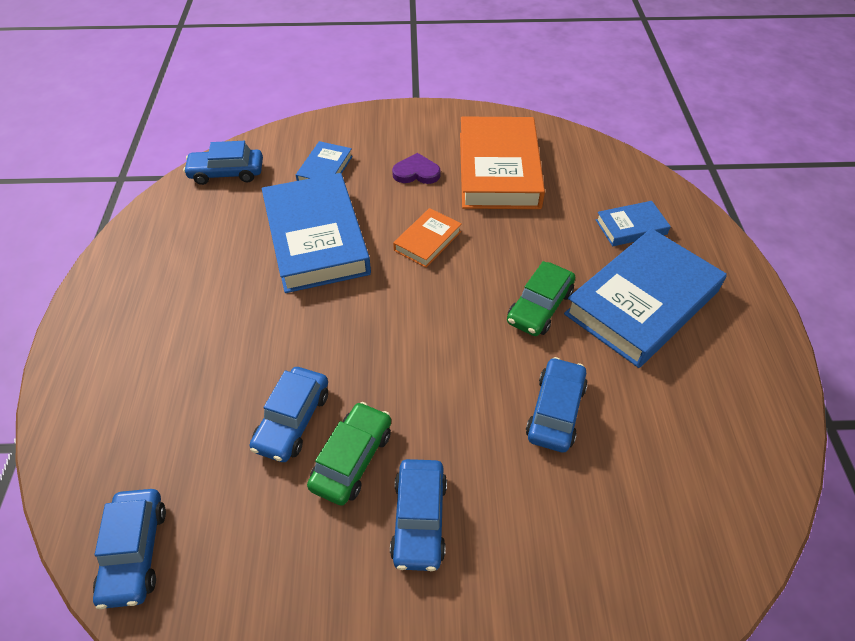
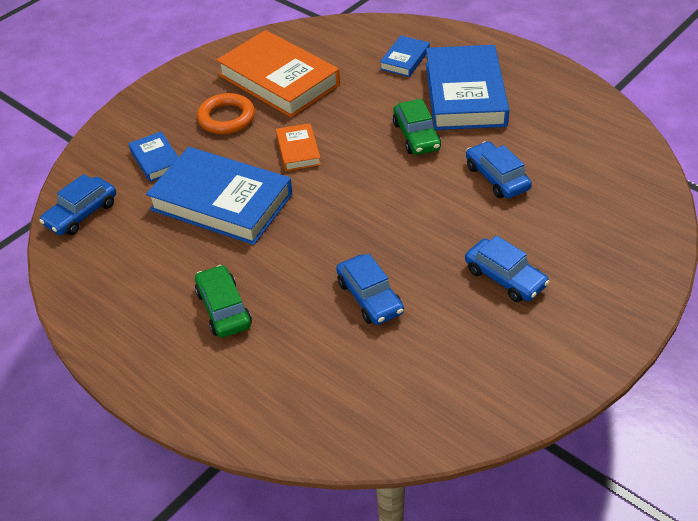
camera: 45 degrees left, 5 degrees down
blue car [93,489,166,609] -> none
green car [307,402,391,506] -> green car moved to [195,265,252,338]
purple heart [392,153,441,184] -> orange ring [197,93,255,134]

